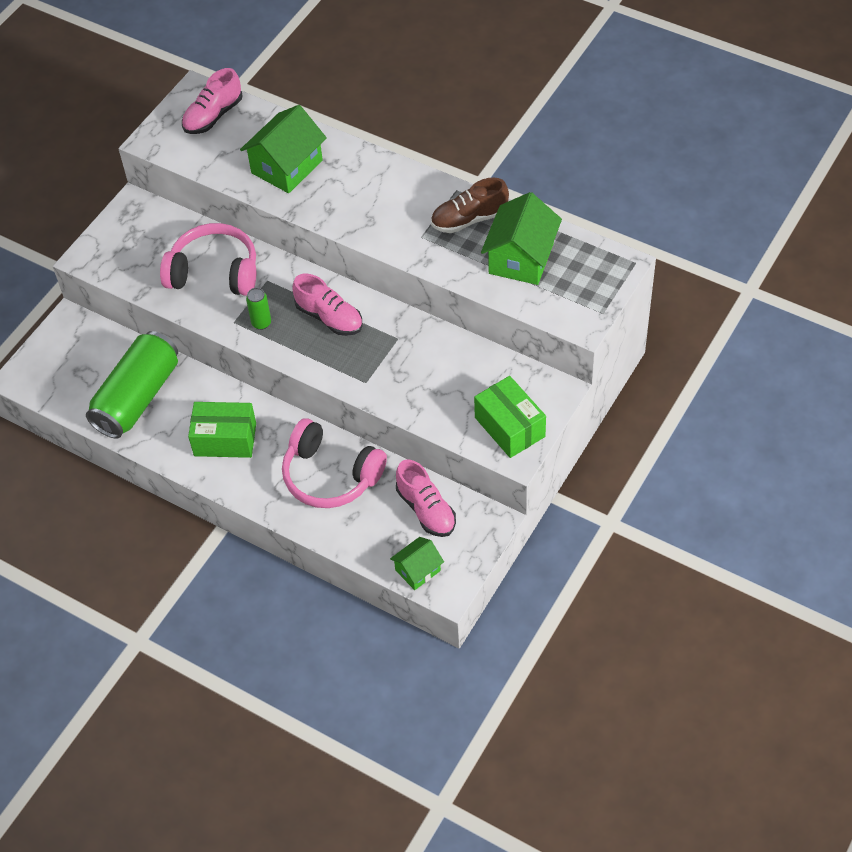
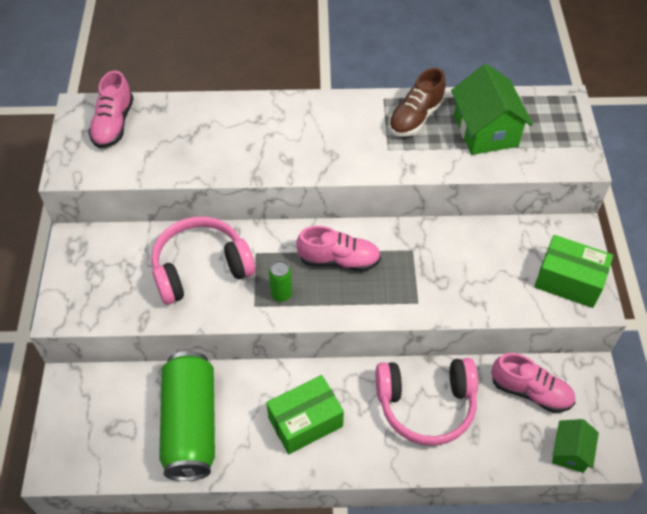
camera: 35 degrees left, 0 degrees up
green house [240,105,327,193] -> none

